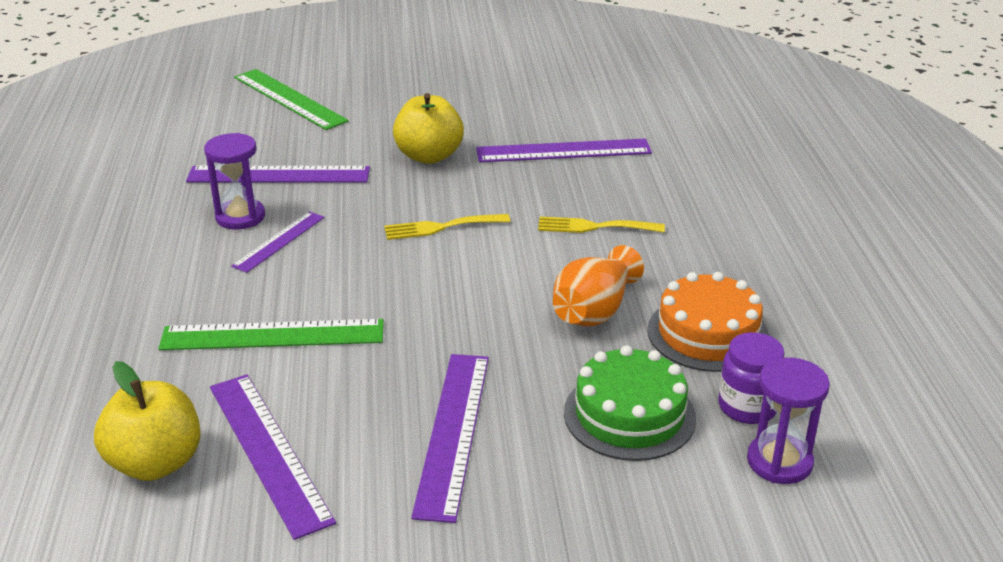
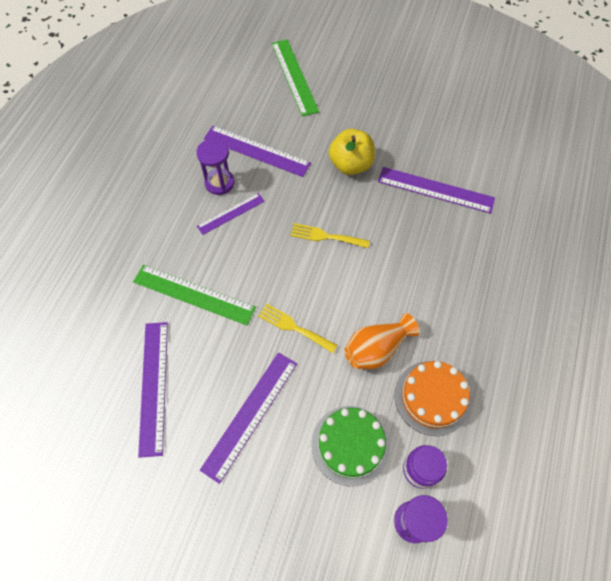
camera: 25 degrees right, 30 degrees up
yellow apple [94,361,201,481] -> none
yellow fork [538,217,665,233] -> yellow fork moved to [258,304,338,353]

